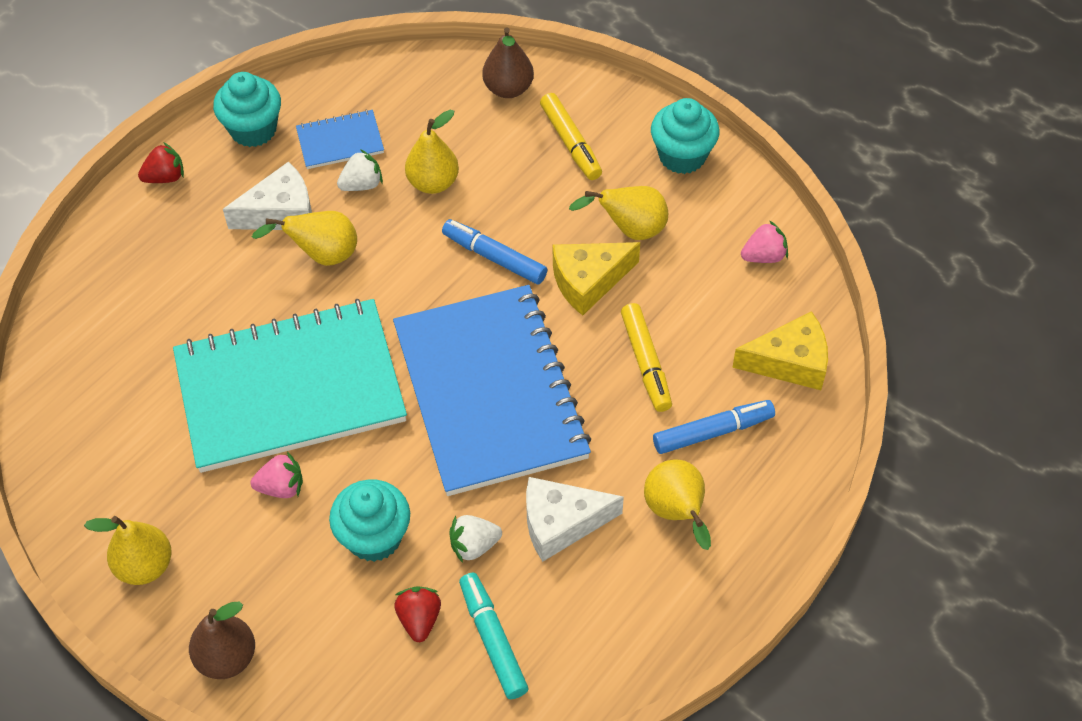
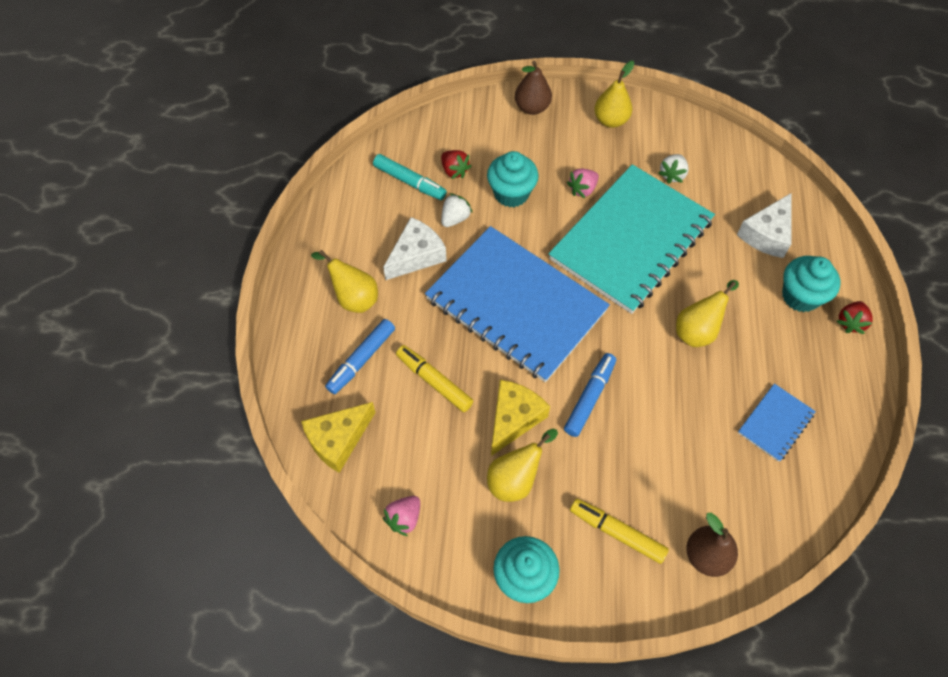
camera: 145 degrees right, 5 degrees up
turquoise cupcake [213,72,281,147] -> turquoise cupcake moved to [782,256,840,312]
white cheese [223,161,312,230] -> white cheese moved to [737,193,792,258]
white strawberry [337,149,383,191] -> white strawberry moved to [659,154,689,184]
yellow pear [405,110,459,194] -> none
blue marker [442,219,547,285] -> blue marker turned 60 degrees counterclockwise [564,353,616,437]

